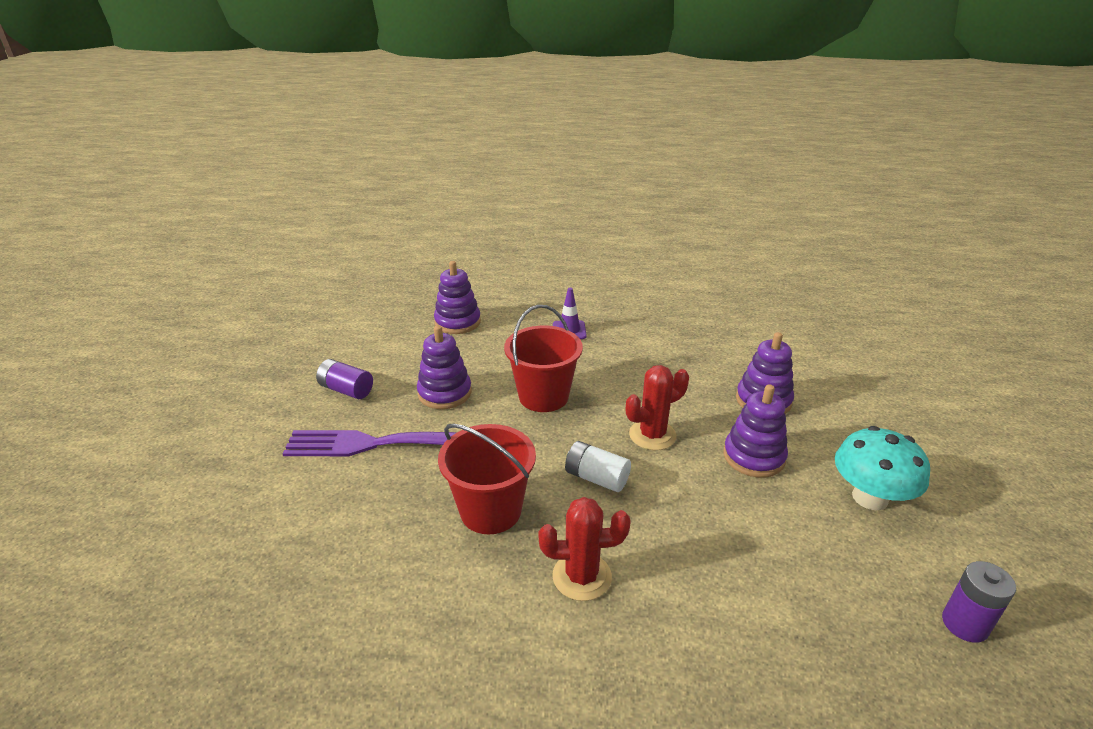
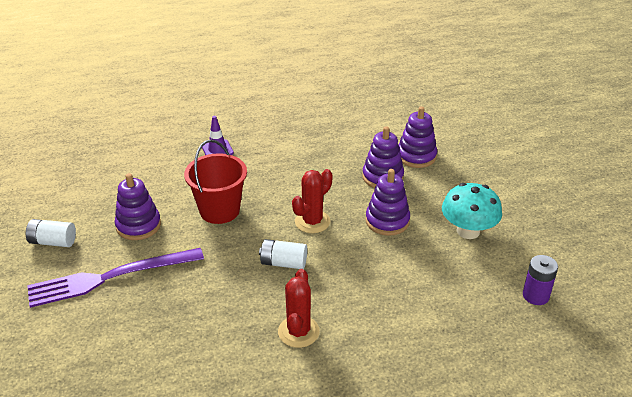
camera: 20 degrees left, 5 degrees up
purple battery [316,359,373,399] -> white battery [26,219,76,247]
purple stacking toy [434,261,481,334] -> purple stacking toy moved to [398,106,437,168]
red bucket [438,423,536,534] -> none
red cactus [538,497,631,601] -> red cactus turned 60 degrees counterclockwise [278,269,320,348]

